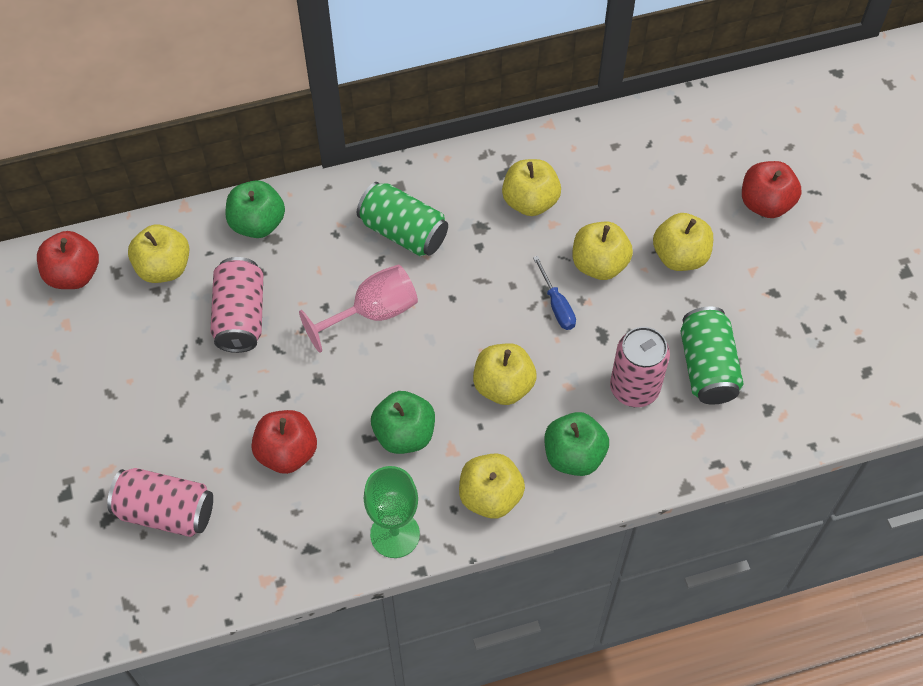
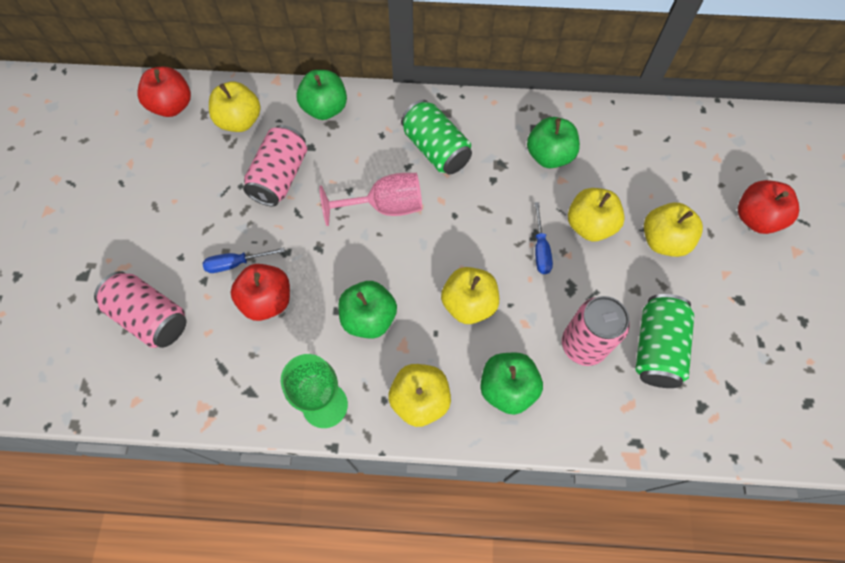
camera: 20 degrees right, 5 degrees up
yellow apple [502,159,561,216] -> green apple [527,117,580,169]
none -> blue screwdriver [203,247,285,273]

